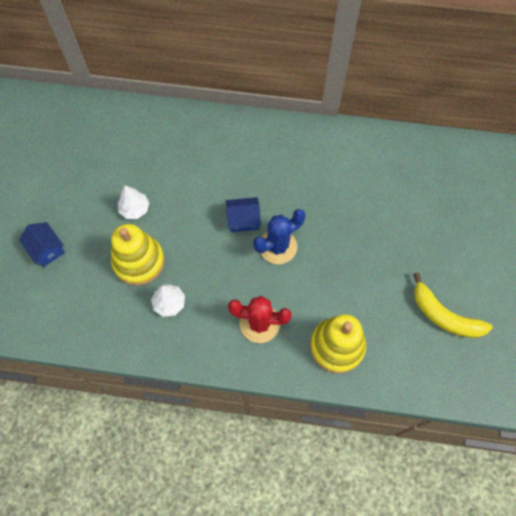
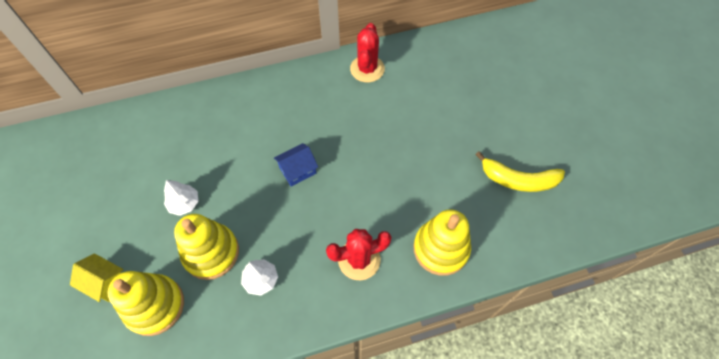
camera: 25 degrees left, 5 degrees down
blue house [19,222,65,267] -> yellow house [70,253,123,302]
blue cactus [253,209,305,264] -> none
none -> yellow stacking toy [107,271,184,336]
none -> red cactus [350,23,385,82]

